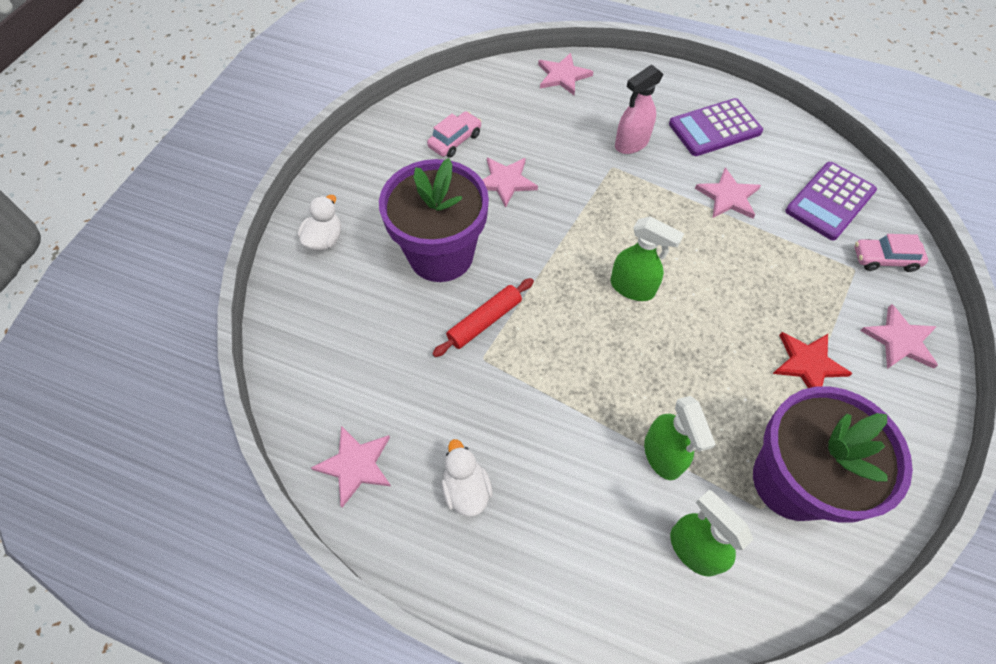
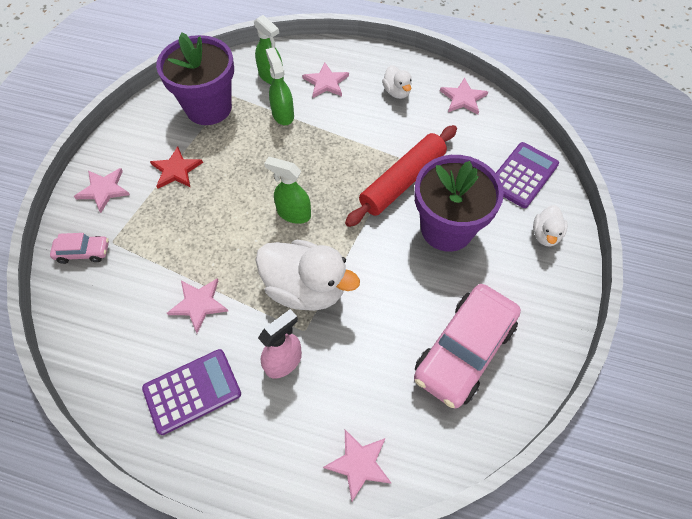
camera: 175 degrees right, 0 degrees up
pink car [427,111,482,158] -> pink car [414,284,521,408], size x2.13
red rolling pin [432,278,534,357] -> red rolling pin [345,125,457,227], size x1.74
pink star [483,158,538,208] -> pink star moved to [302,63,349,98]
purple calculator [785,162,877,240] -> purple calculator moved to [496,142,559,208]
none -> white duck [256,240,360,311]

